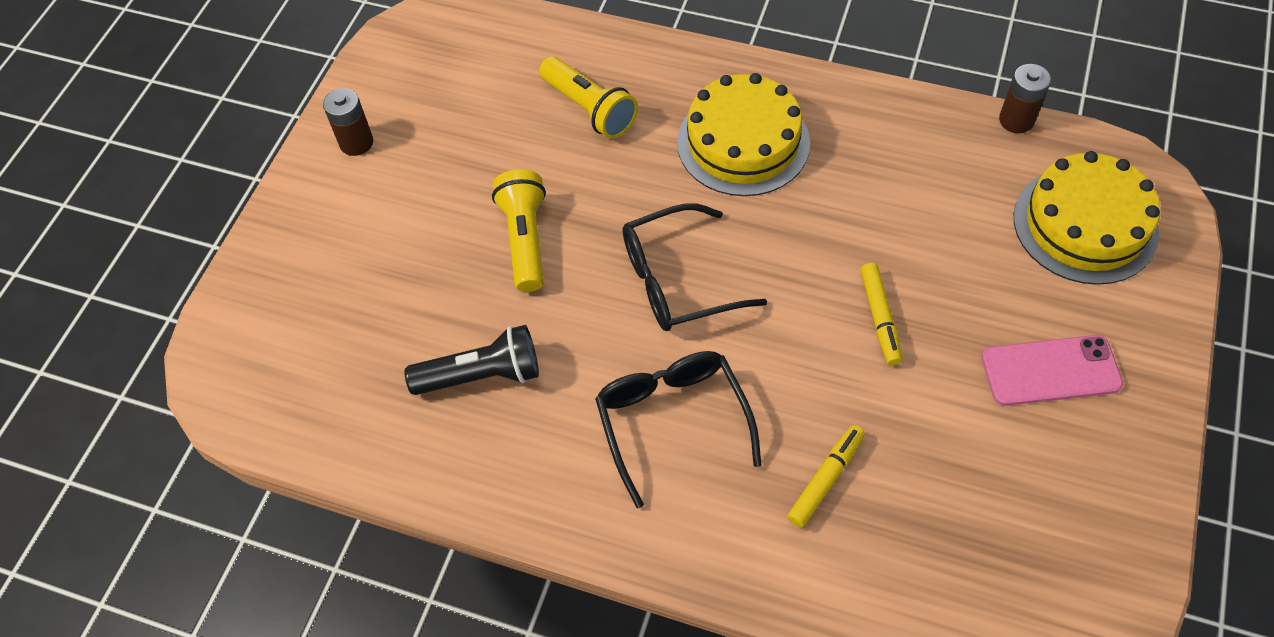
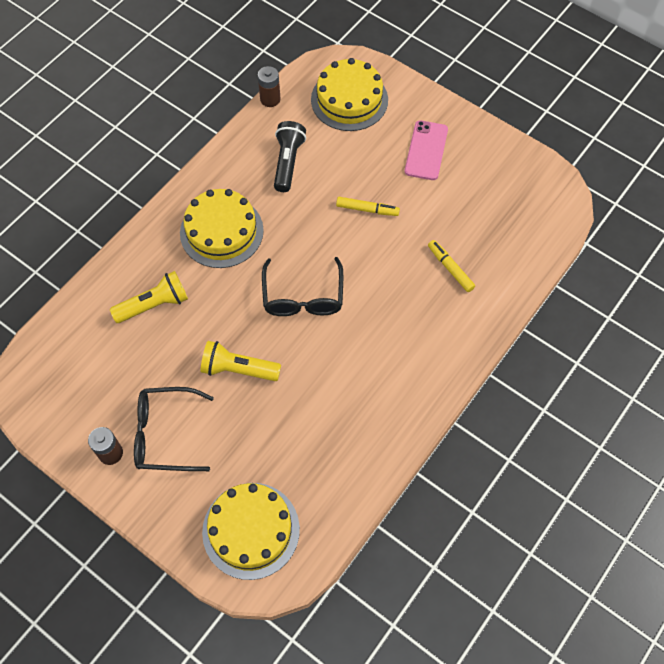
camera: 75 degrees left, 5 degrees up
black flashlight [404,325,539,395] -> black flashlight moved to [274,121,306,192]
black glasses [595,351,761,508] -> black glasses moved to [134,387,214,471]
none -> yellow cake [202,483,300,580]

